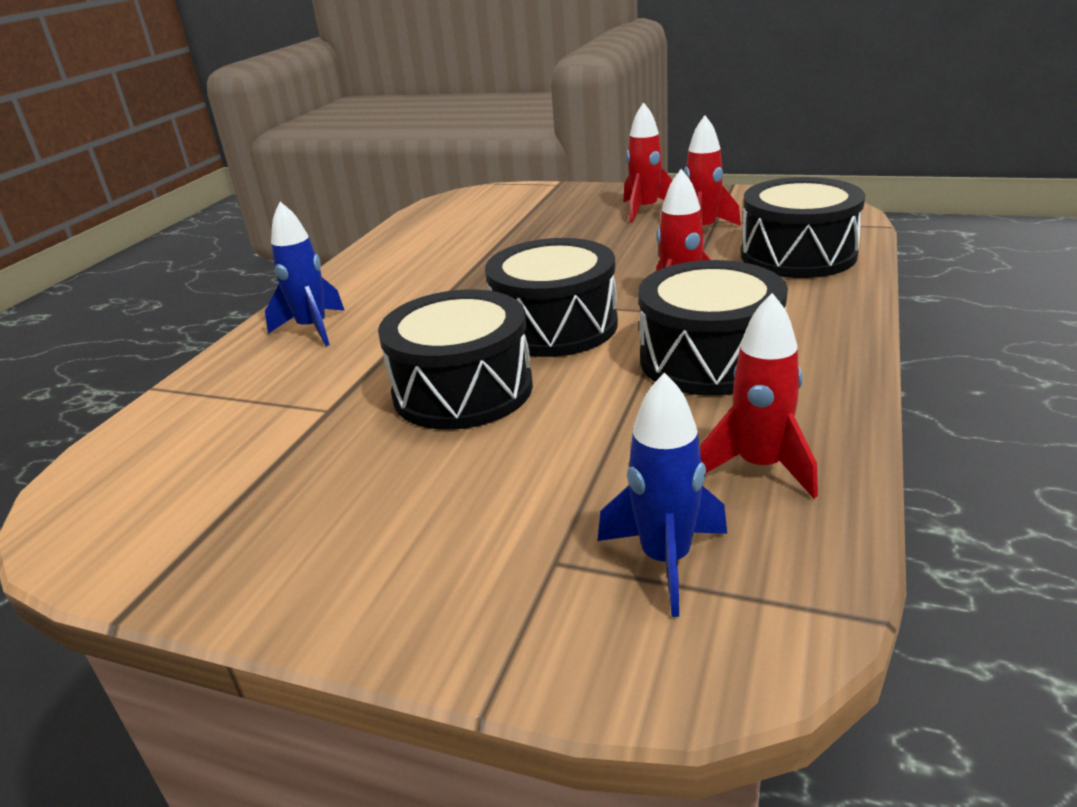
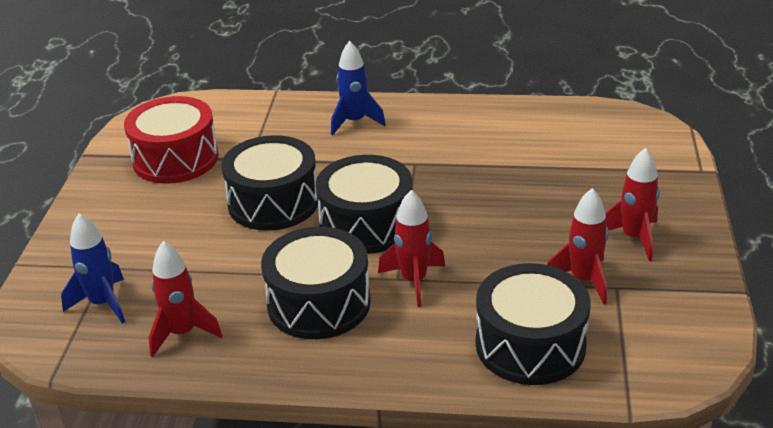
camera: 75 degrees right, 5 degrees up
none -> red drum [124,96,219,184]

